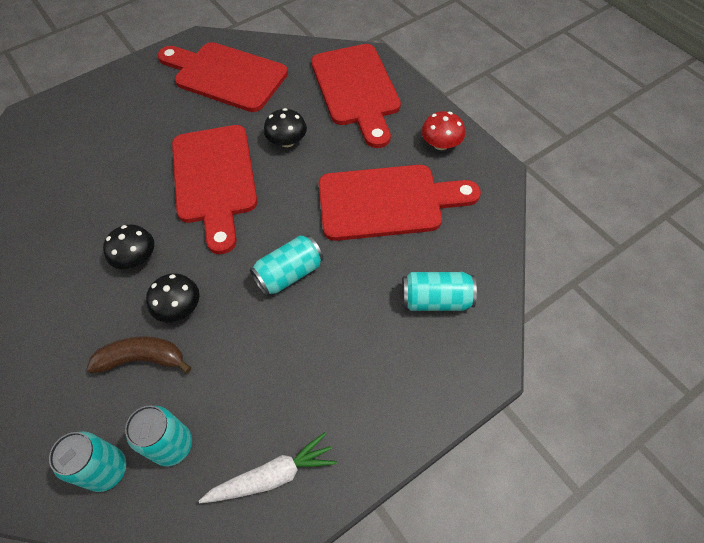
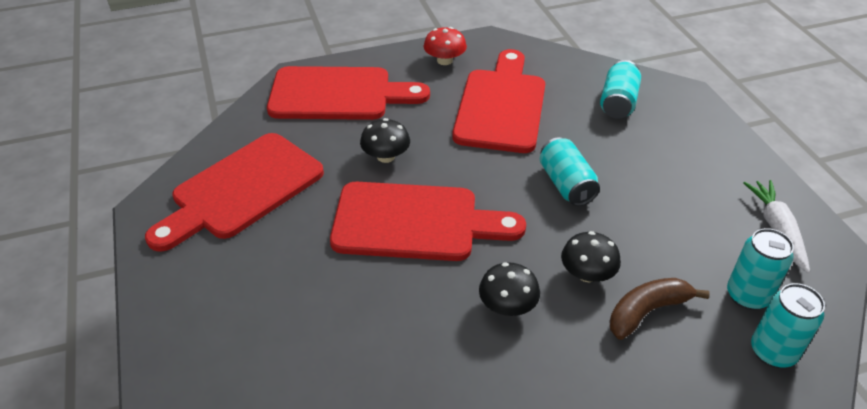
camera: 75 degrees left, 15 degrees down
brown banana [87,336,191,374] -> brown banana turned 45 degrees clockwise [609,278,710,340]

